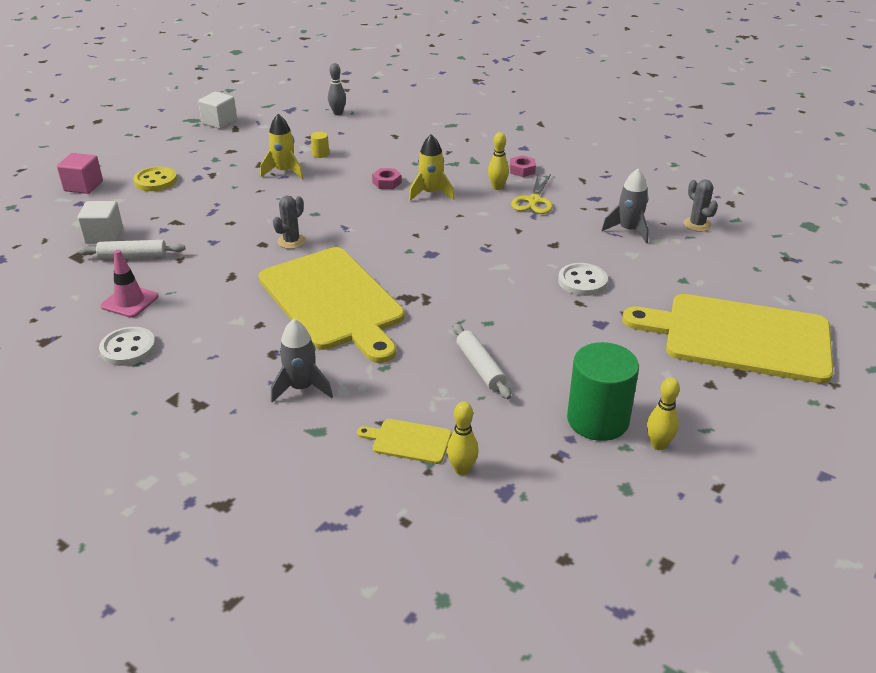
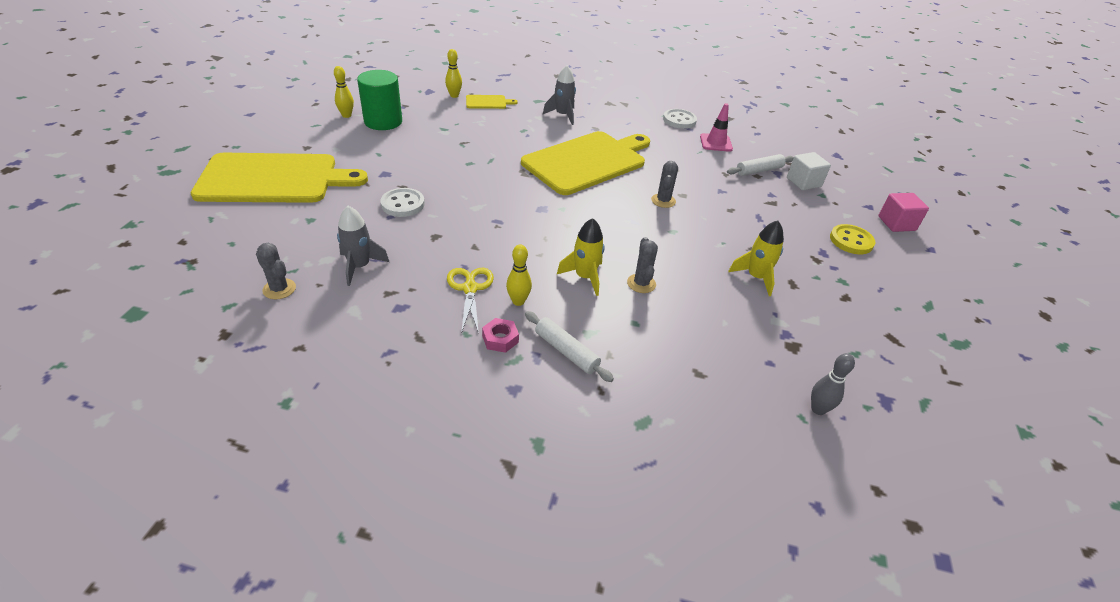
camera: 155 degrees right, 5 degrees up
white cube [198,92,237,129] -> none
yellow cutting board [259,247,405,363] -> yellow cutting board turned 105 degrees clockwise [521,131,650,195]
yellow cylinder [311,132,329,158] -> none
pink nut [372,168,402,189] -> grey cactus [627,237,658,293]
white rolling pin [453,324,511,399] -> white rolling pin moved to [525,311,614,382]

